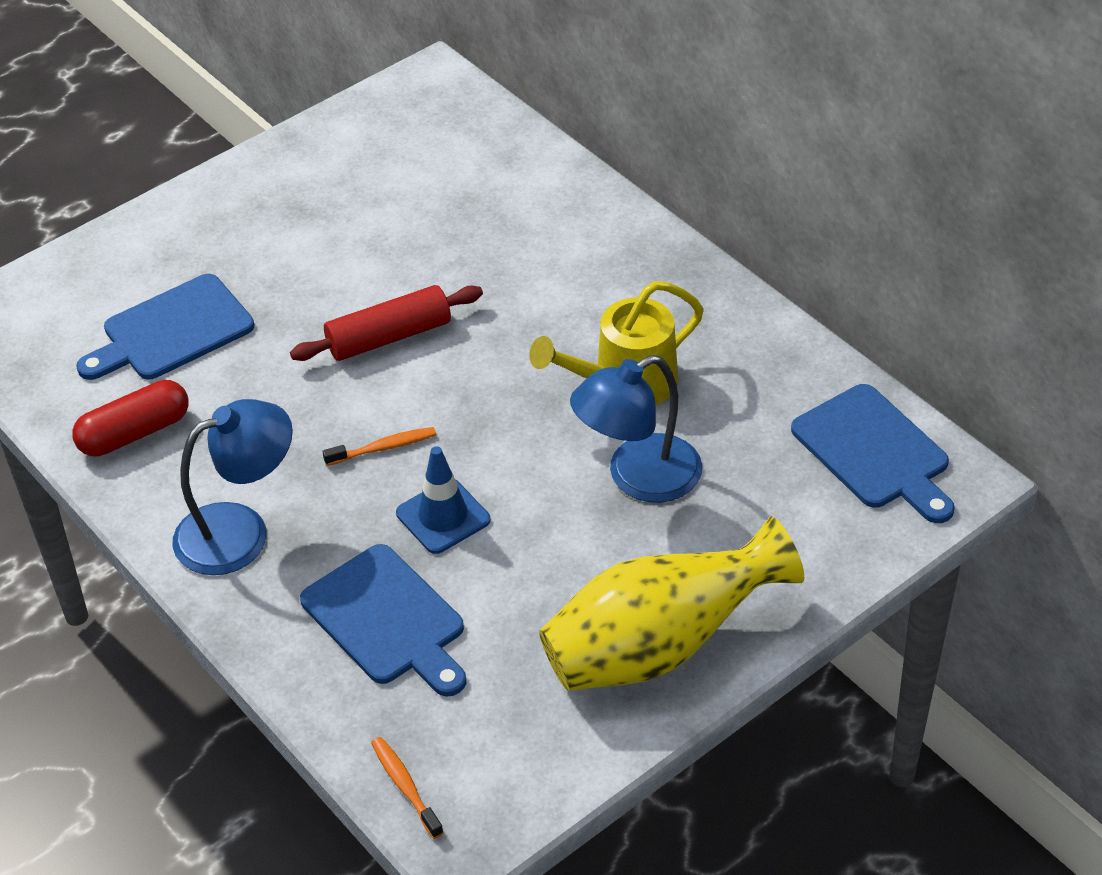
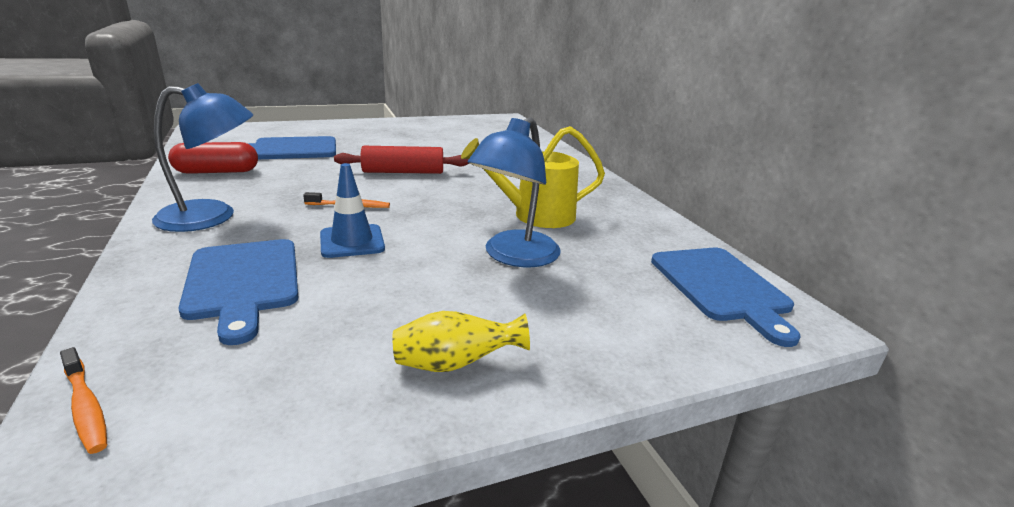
camera: 15 degrees right, 20 degrees down
orange toothbrush [371,737,444,839] -> orange toothbrush turned 150 degrees clockwise [60,347,107,454]
yellow vase [539,516,804,691] -> yellow vase [393,311,530,372], size x0.46
blue lamp [570,355,702,503] -> blue lamp turned 45 degrees counterclockwise [467,117,561,267]

